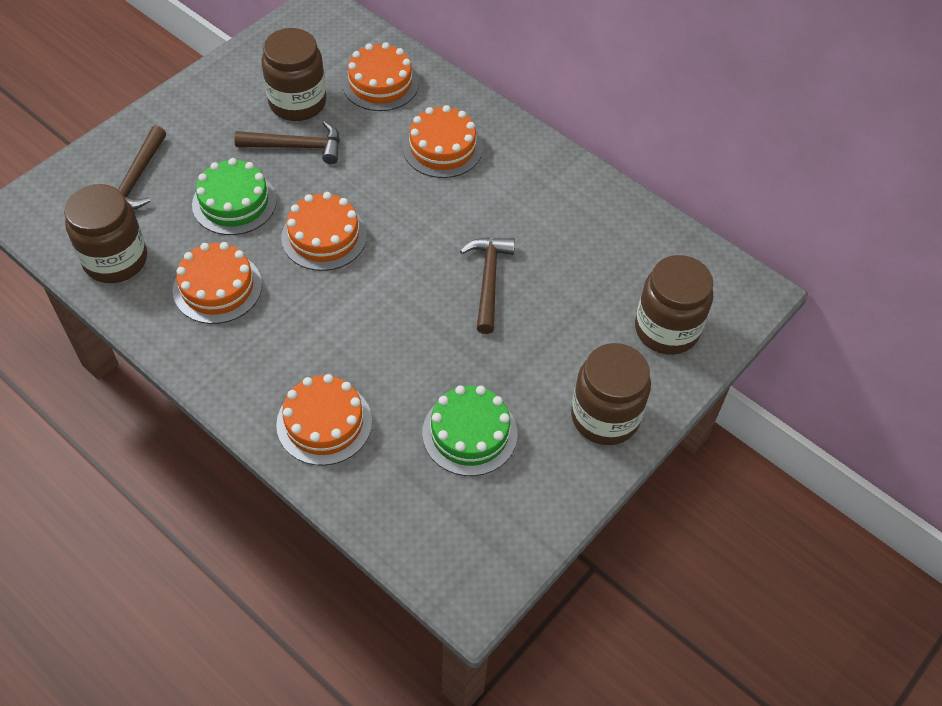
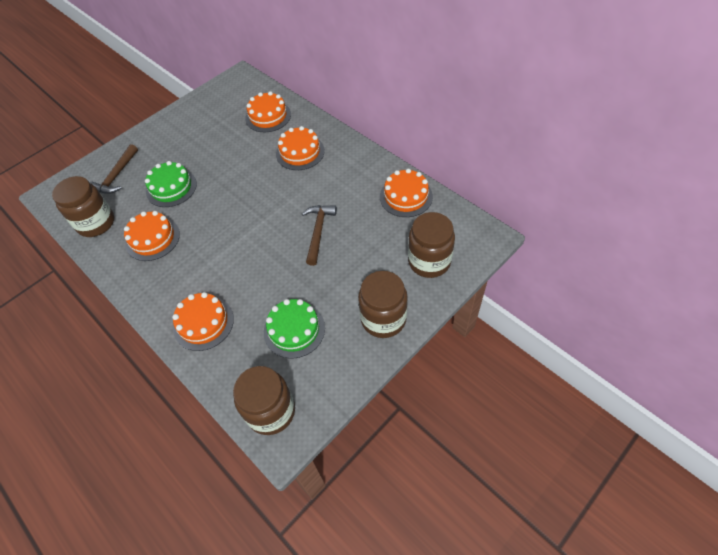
camera: 10 degrees right, 0 degrees up
brown hammer [234,121,340,164] -> none
brown jar [261,28,326,121] -> brown jar moved to [233,366,295,435]
orange cake [281,192,367,271] -> orange cake moved to [380,169,433,217]

